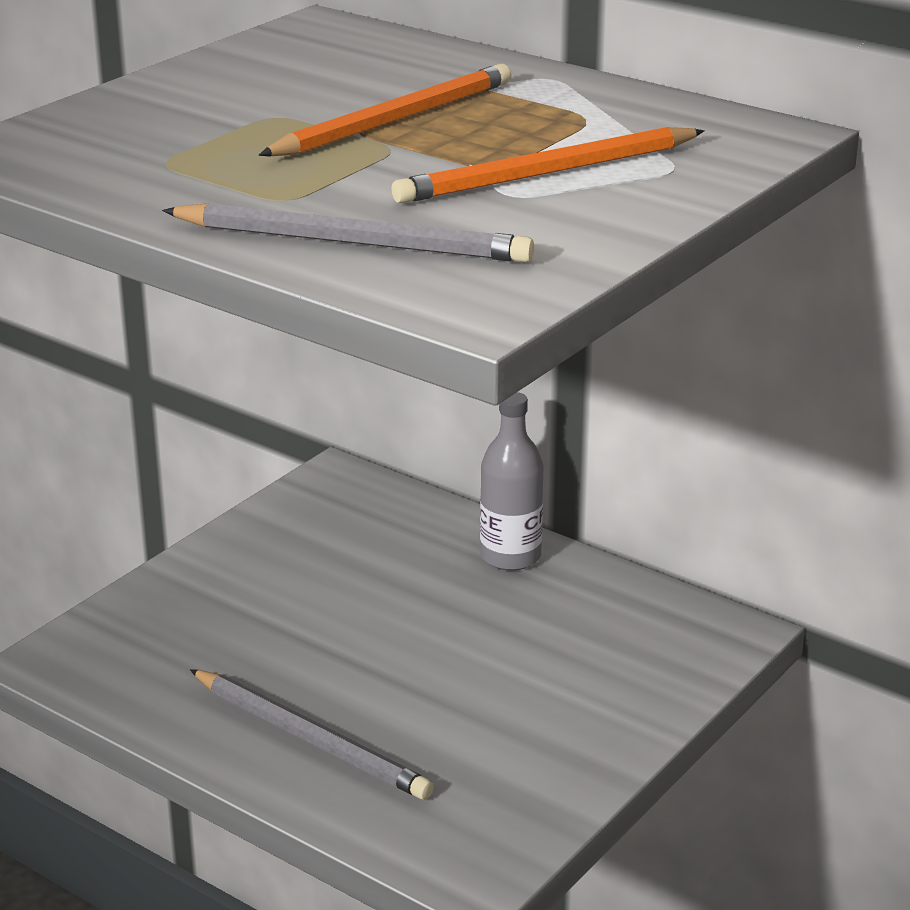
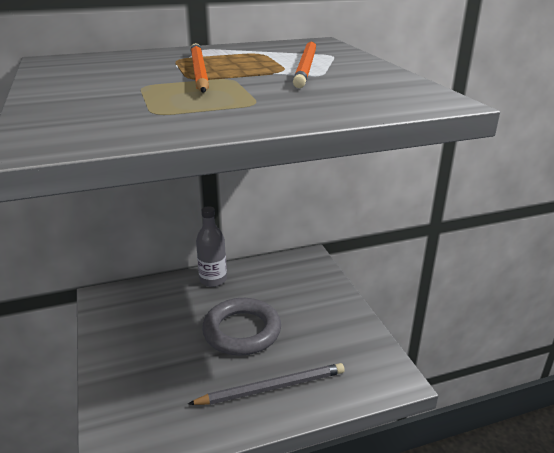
camera: 55 degrees left, 0 degrees up
grey pencil [162,203,534,262] -> none
none -> grey ring [202,298,281,356]

